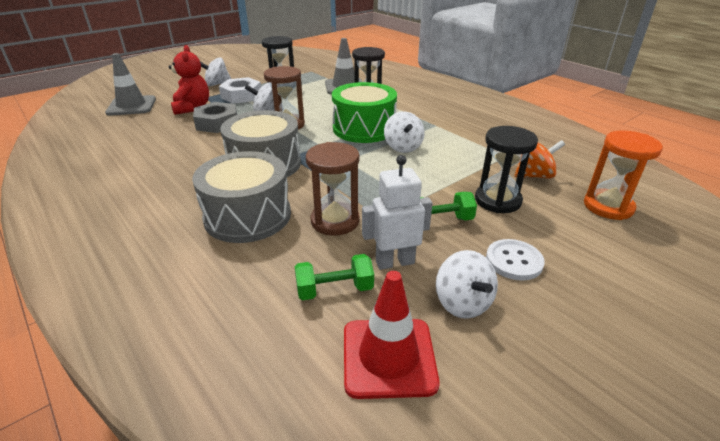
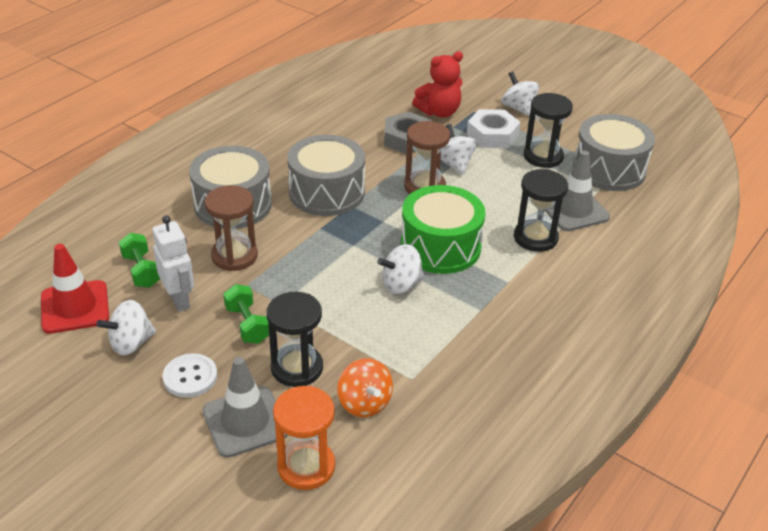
camera: 75 degrees right, 5 degrees up
grey traffic cone [105,53,156,116] -> grey traffic cone moved to [203,357,288,458]
none -> grey drum [573,114,655,191]

